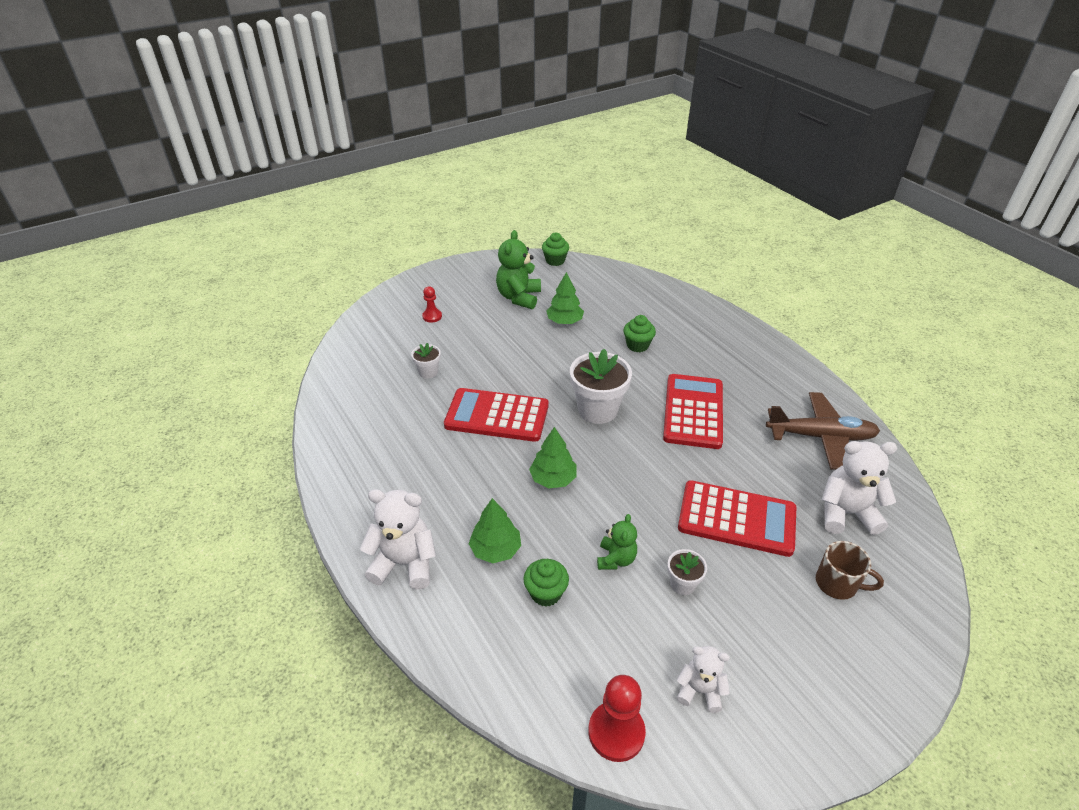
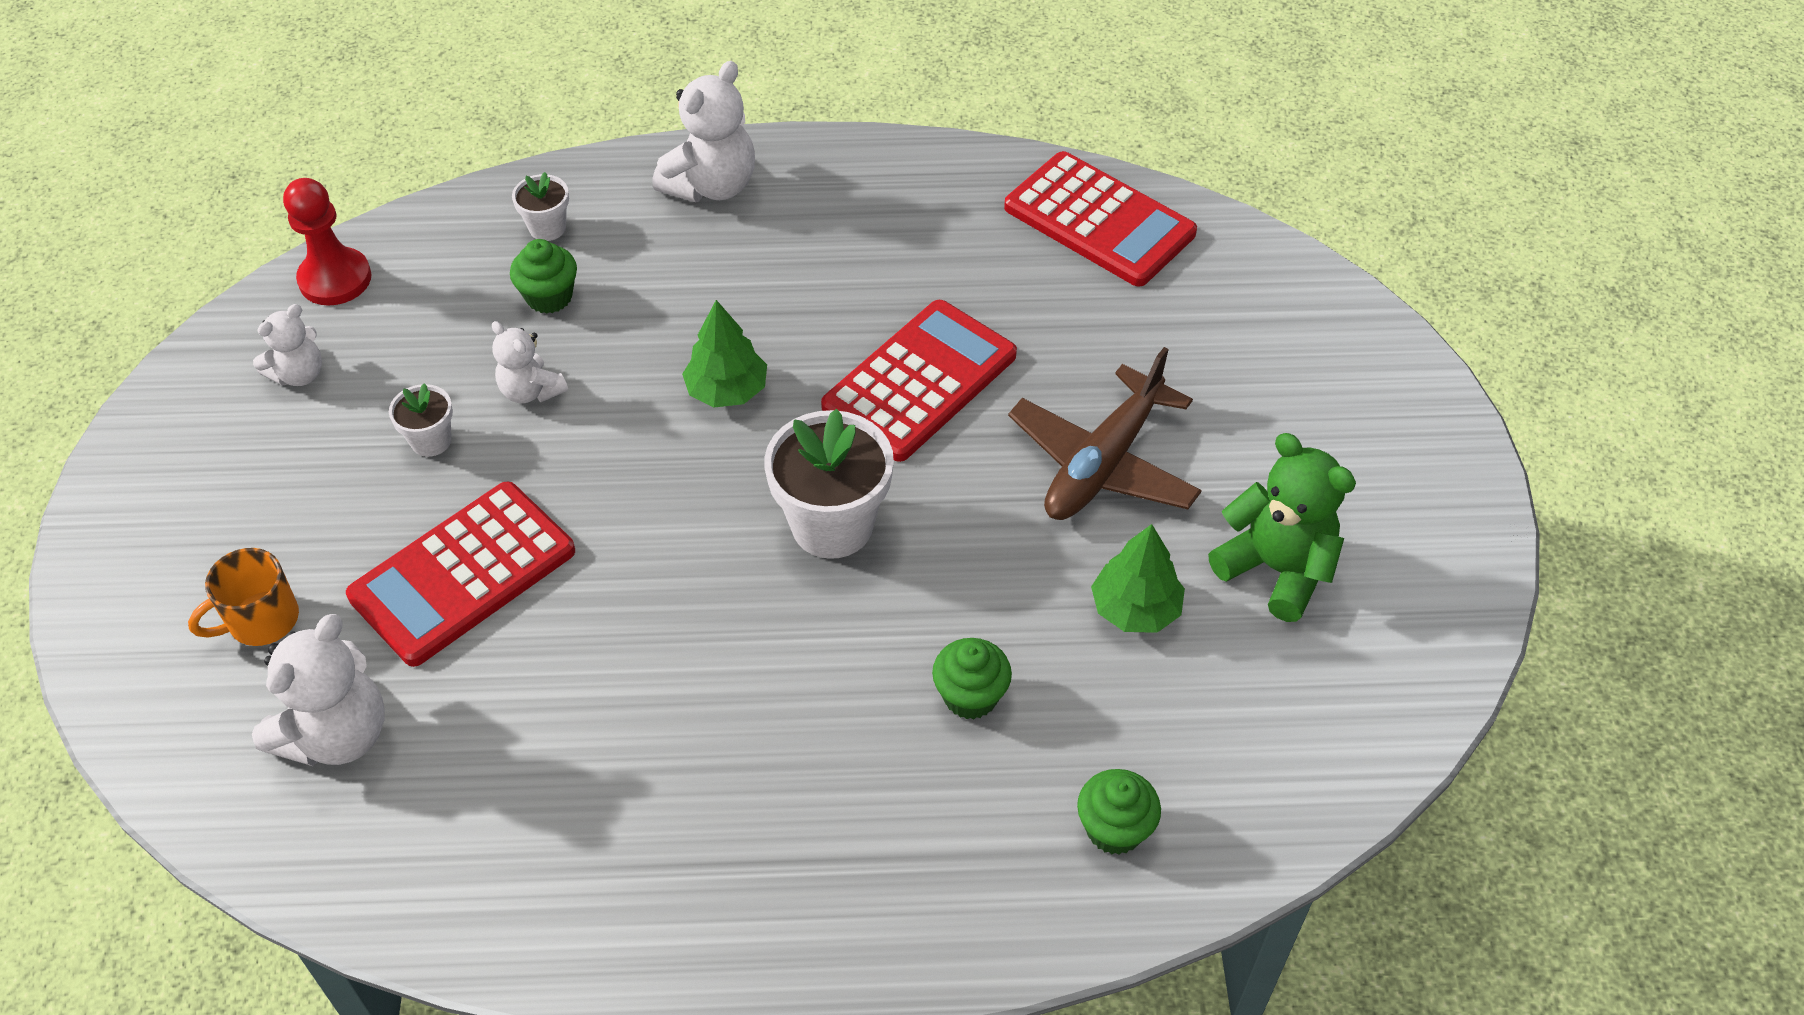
camera: 120 degrees right, 10 degrees up
white flower pot [411,343,441,379] -> white flower pot moved to [512,172,569,241]
red pawn [422,286,442,323] -> none
green tree [469,498,521,563] -> none
green cupcake [542,233,569,266] -> green cupcake moved to [1077,769,1161,855]
green teddy bear [597,514,637,570] -> white teddy bear [492,321,568,403]
red calculator [663,374,723,449] -> red calculator moved to [1004,151,1197,287]
brown plane [766,392,880,470] -> brown plane moved to [1008,347,1202,520]
brown mug [816,541,884,600] -> orange mug [188,548,299,646]

